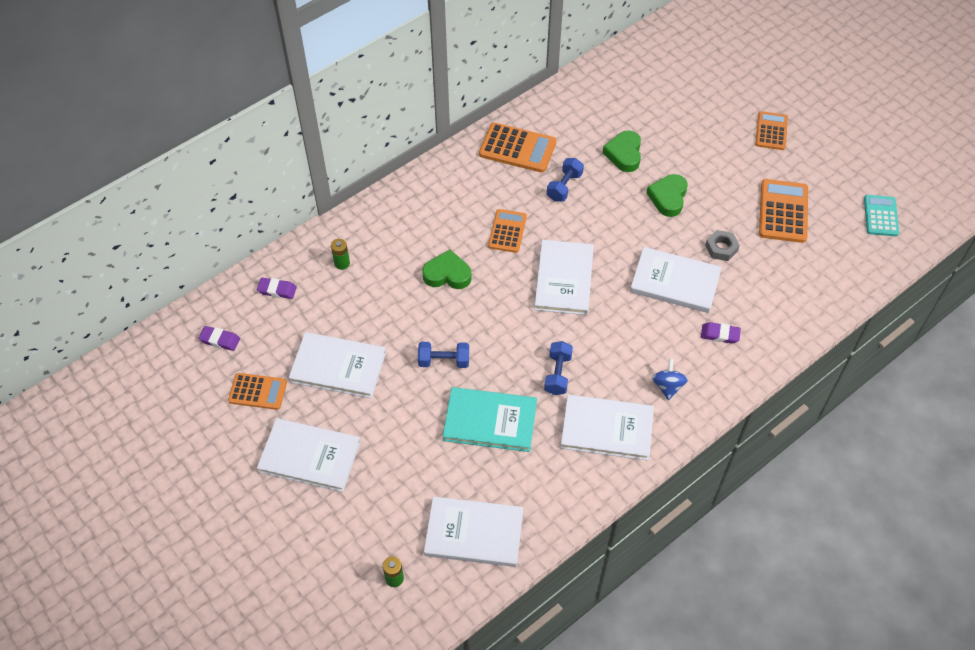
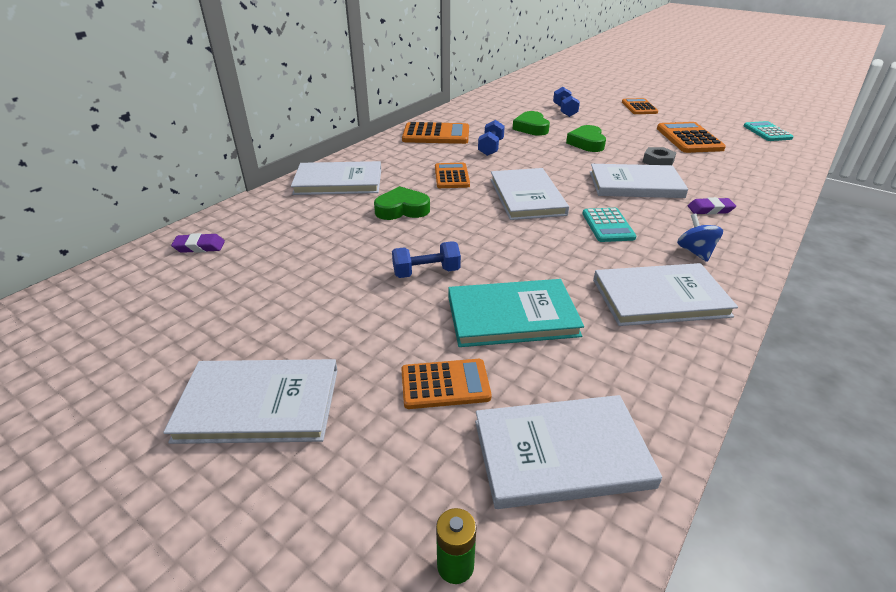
camera: 15 degrees left, 20 degrees down
purple eraser [198,326,240,351] -> none
orange calculator [228,373,287,410] -> orange calculator moved to [401,359,492,409]
white book [289,332,386,398] -> white book moved to [291,161,381,195]
green battery [331,239,350,270] -> none
blue dumbbell [544,341,573,395] -> blue dumbbell moved to [553,87,580,117]
none -> turquoise calculator [582,208,636,242]

